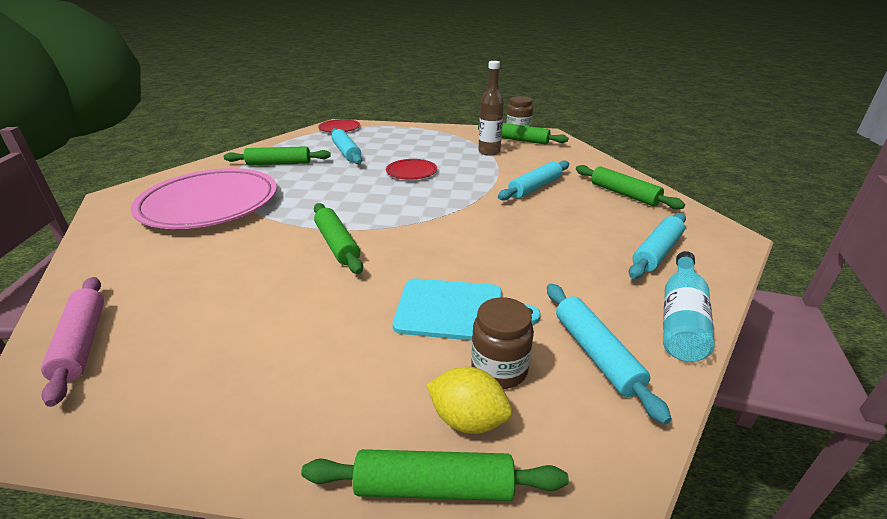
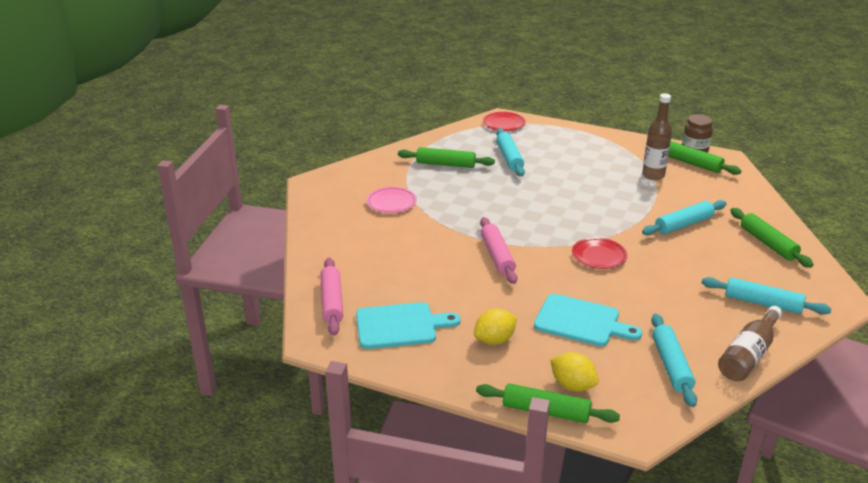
camera: 15 degrees right, 0 degrees up
pink plate [131,168,277,229] -> pink plate [367,187,417,213], size x0.44
green rolling pin [314,203,363,274] -> pink rolling pin [480,217,517,284]
red plate [386,159,437,180] -> red plate moved to [572,238,627,269]
brown jar [471,297,534,389] -> none
turquoise rolling pin [629,213,686,279] -> turquoise rolling pin turned 60 degrees clockwise [701,277,832,315]
turquoise bottle [663,251,715,362] -> brown bottle [718,306,782,381]
none -> turquoise cutting board [356,302,461,349]
none -> yellow lemon [474,309,517,345]

